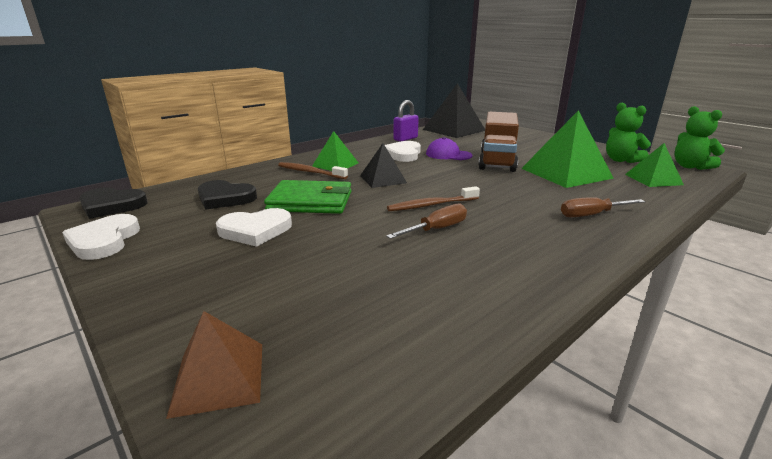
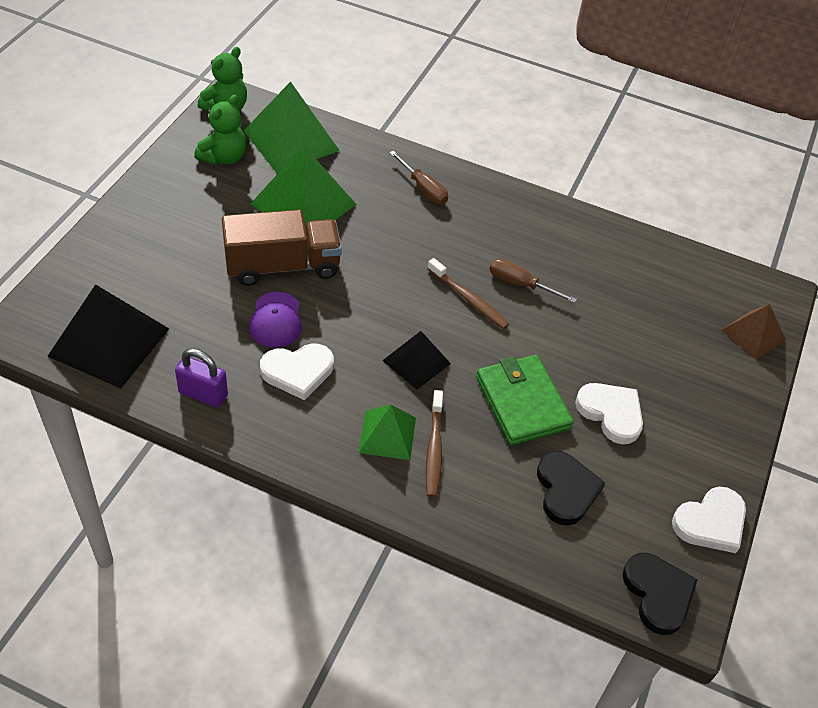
camera: 120 degrees left, 25 degrees up
green pyramid [625,143,684,187] -> green pyramid [244,82,340,173], size x1.72

